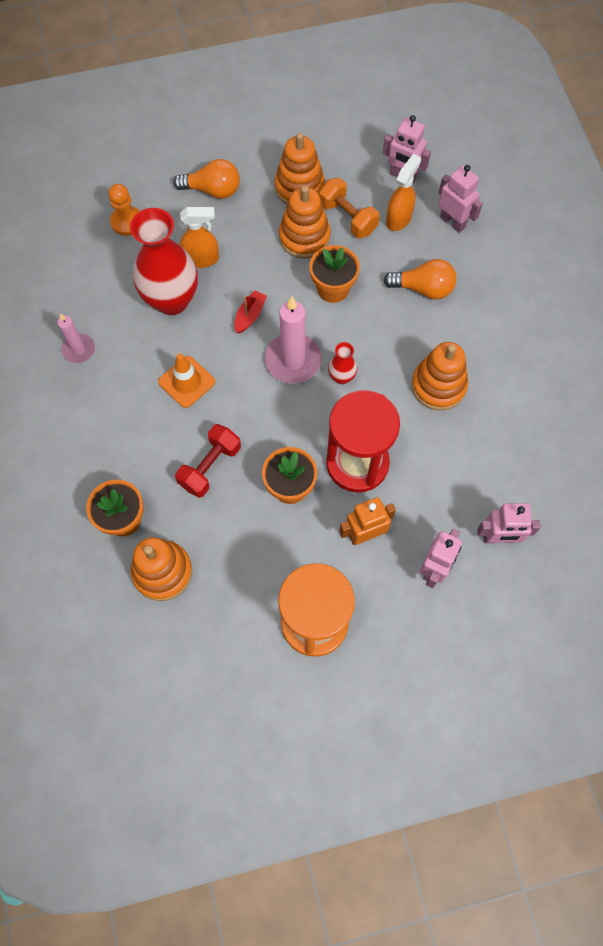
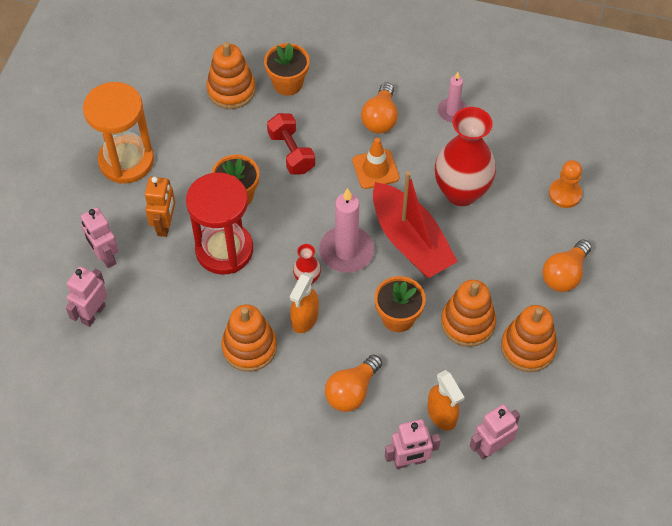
camera: 120 degrees right, 10 degrees down
orange spray bottle [180,207,219,268] -> orange spray bottle moved to [290,272,319,333]
red boat [234,290,267,333] -> red boat [373,171,458,278], size x2.43
orange dumbbell [319,178,380,238] -> none
none -> orange light bulb [361,82,398,134]

